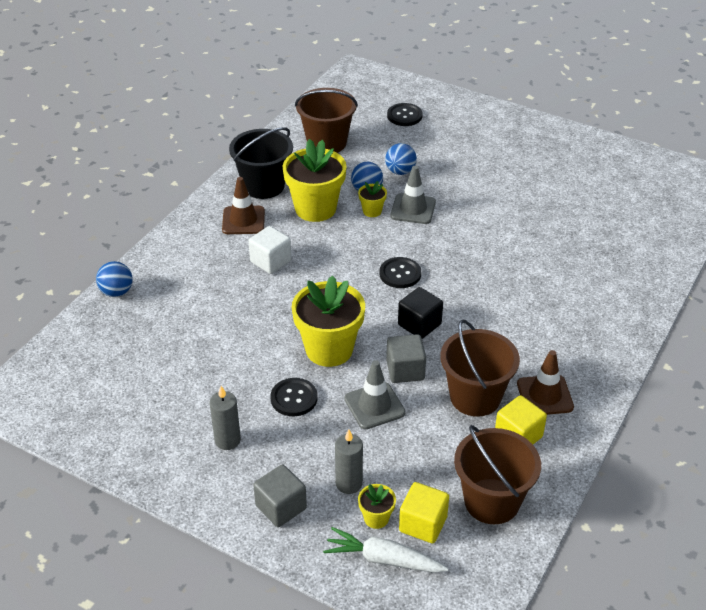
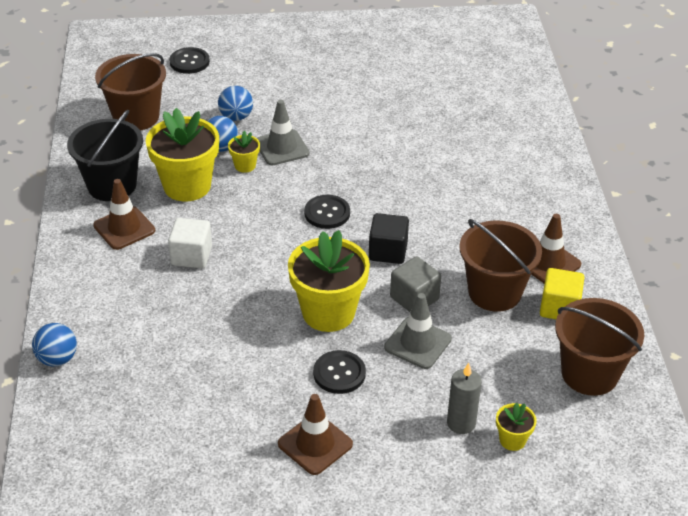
camera: 35 degrees left, 0 degrees up
grey candle [210,386,241,450] -> brown traffic cone [278,394,353,475]
grey cube [253,465,307,527] -> none
white carrot [323,527,449,573] -> none
yellow cube [399,482,449,543] -> none

